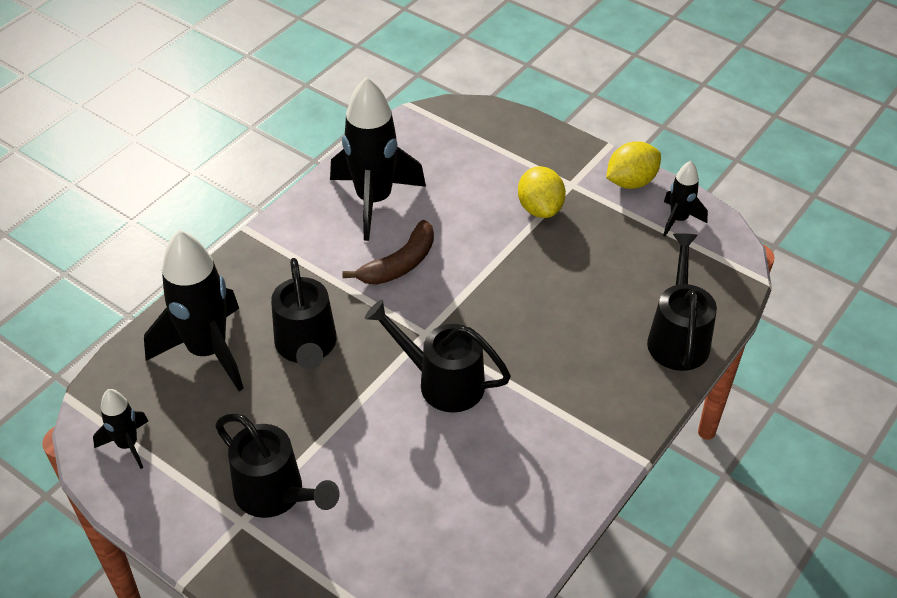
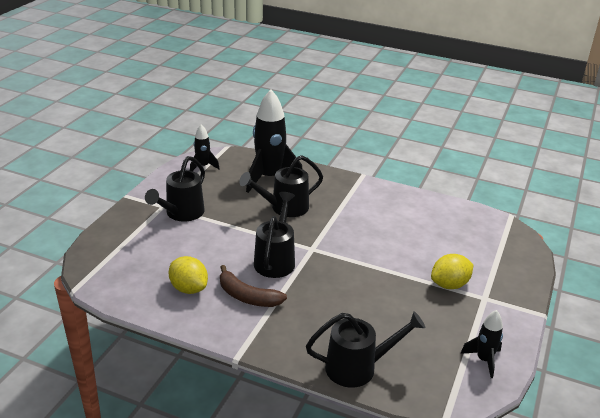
camera: 75 degrees right, 15 degrees down
black rocket [330,77,426,241] -> none
brown banana [342,220,434,285] -> brown banana moved to [220,265,287,307]
yellow lemon [606,141,661,189] -> yellow lemon moved to [168,256,208,294]

